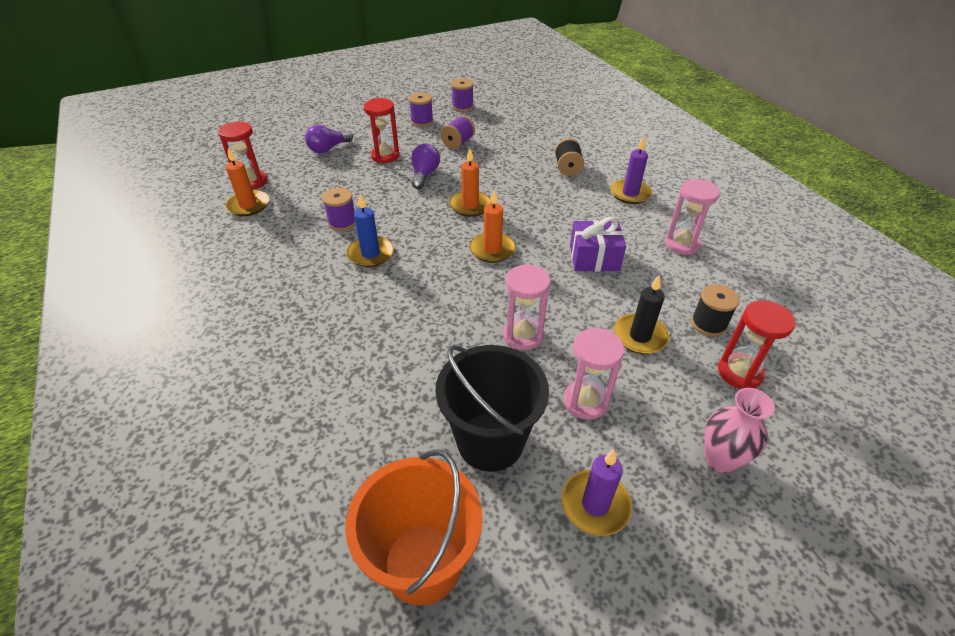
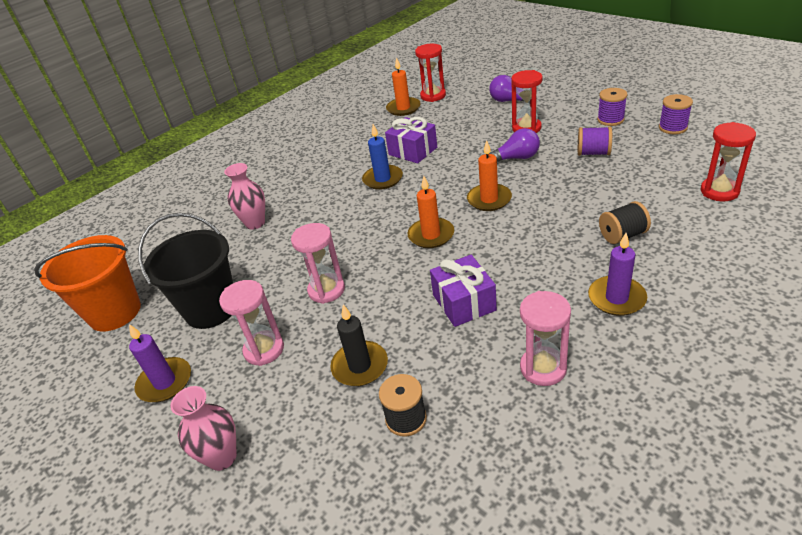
camera: 75 degrees right, 5 degrees down
purple spool [322,188,356,231] -> purple gift [385,117,437,164]
red hourglass [718,300,796,389] -> red hourglass moved to [700,122,756,201]
none -> pink vase [224,163,265,229]

